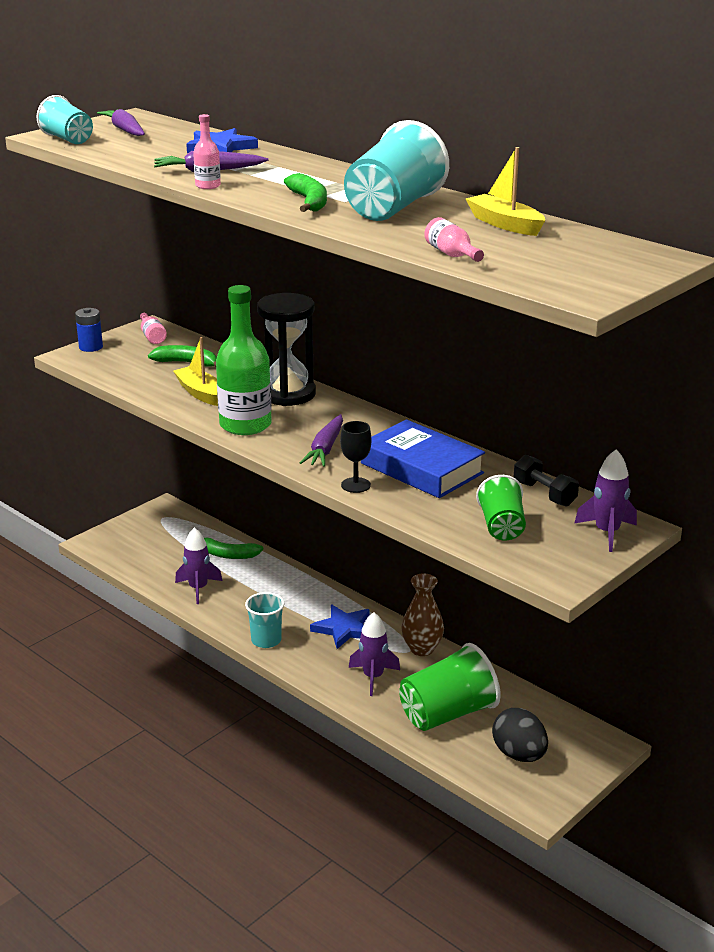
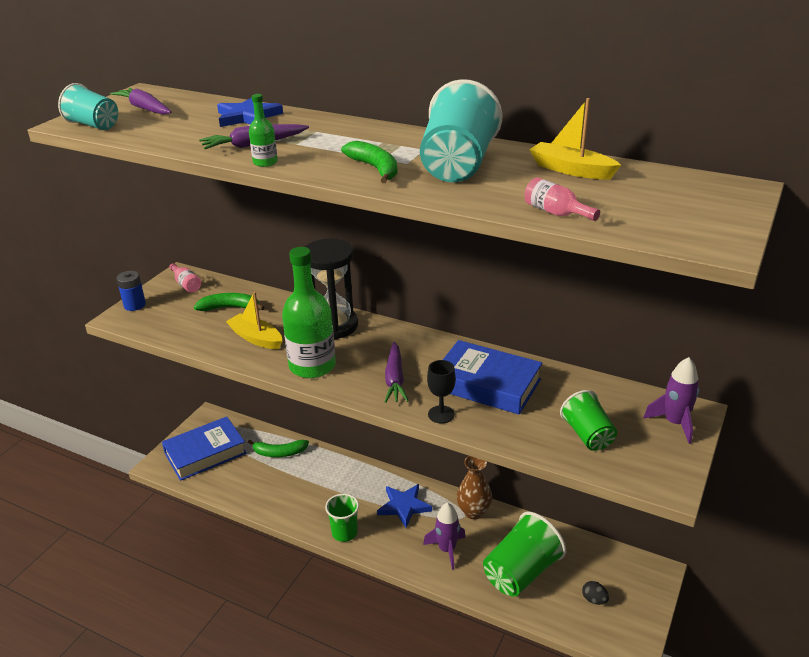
camera: 15 degrees left, 5 degrees up
purple rocket [175,528,222,604] -> none
pink bottle [193,114,221,189] -> green bottle [249,94,278,167]
turquoise cup [245,592,284,648] -> green cup [325,494,359,542]
black egg [492,708,548,762] -> black egg [582,581,609,605], size x0.51
black dumbbell [514,455,579,507] -> none
none -> blue book [162,416,247,481]

